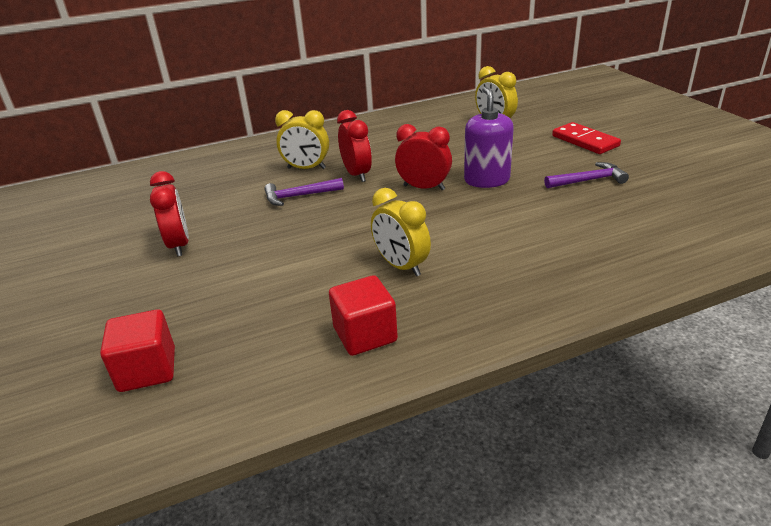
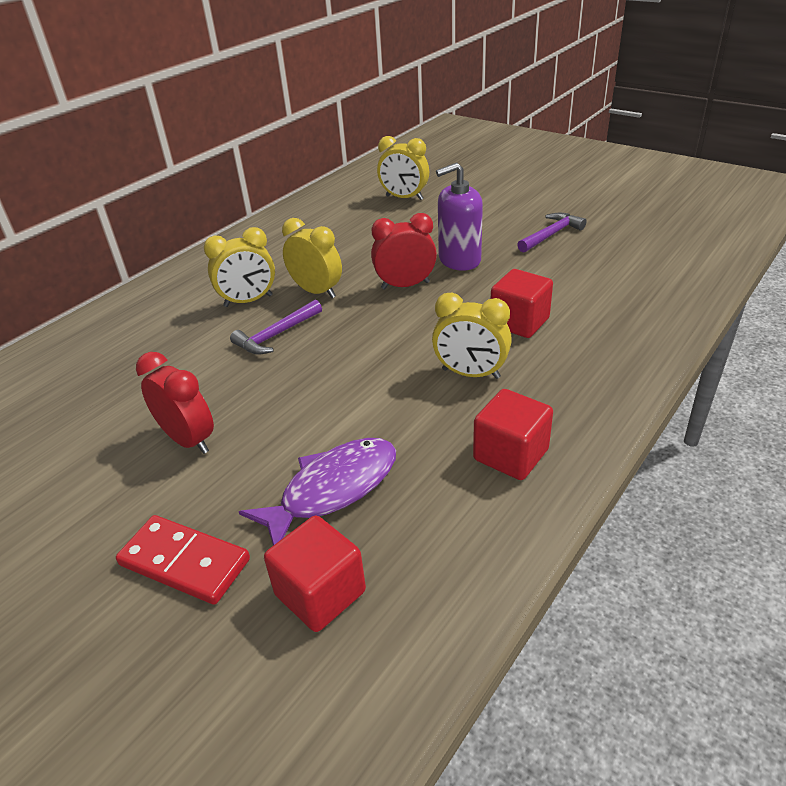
camera: 30 degrees left, 5 degrees up
red clock [337,110,372,182] -> yellow clock [282,218,342,298]
purple soap dispenser [464,86,514,188] -> purple soap dispenser turned 75 degrees counterclockwise [436,162,483,271]
red domino [552,122,621,154] -> red domino moved to [116,515,250,605]
none -> purple fish [239,438,396,545]
none -> red cube [491,269,553,338]

